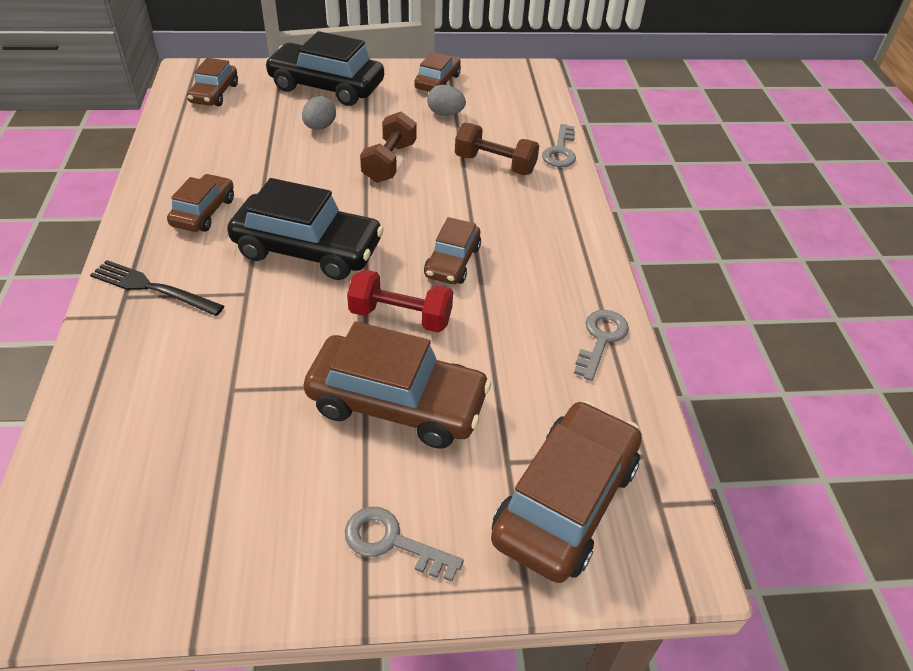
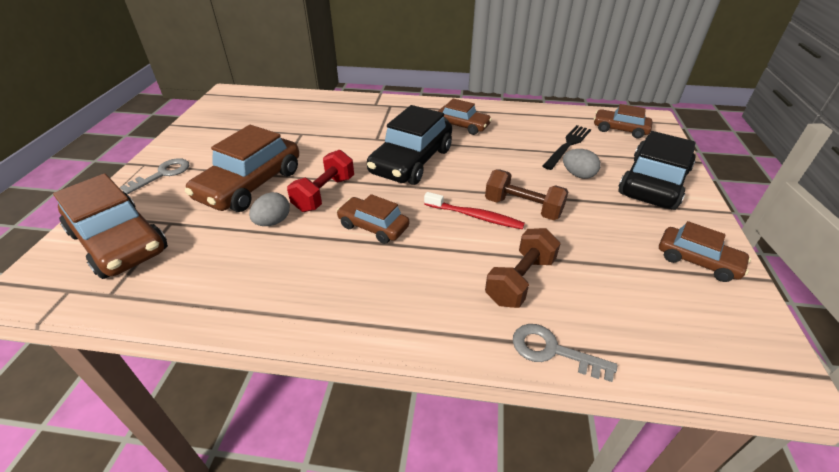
camera: 105 degrees right, 5 degrees down
black fork [90,260,224,316] -> black fork moved to [543,125,591,170]
grey egg [427,85,466,116] -> grey egg moved to [249,192,290,226]
grey key [574,310,629,381] -> none
none -> red toothbrush [424,192,525,229]

